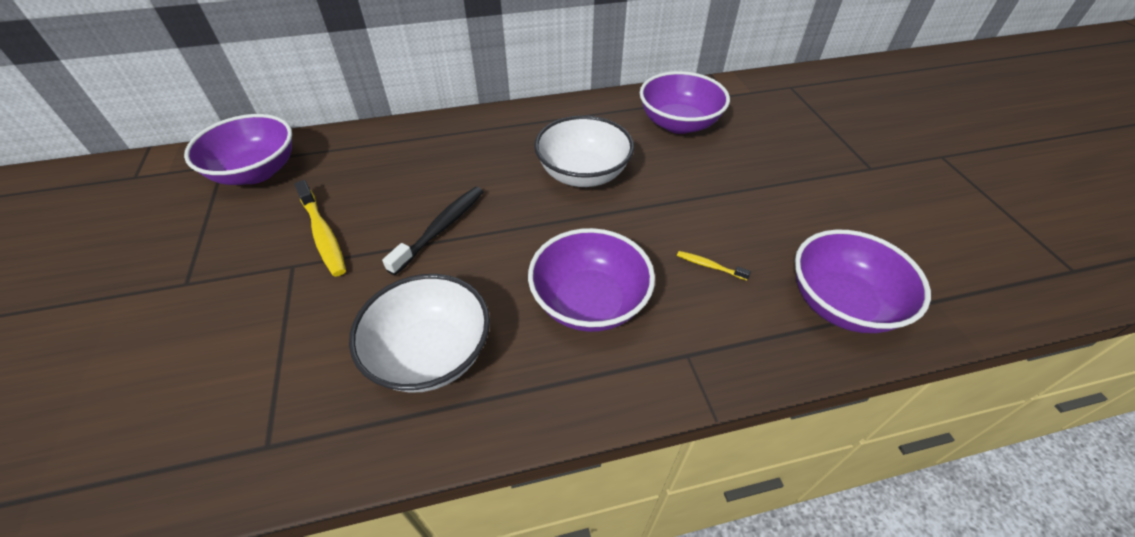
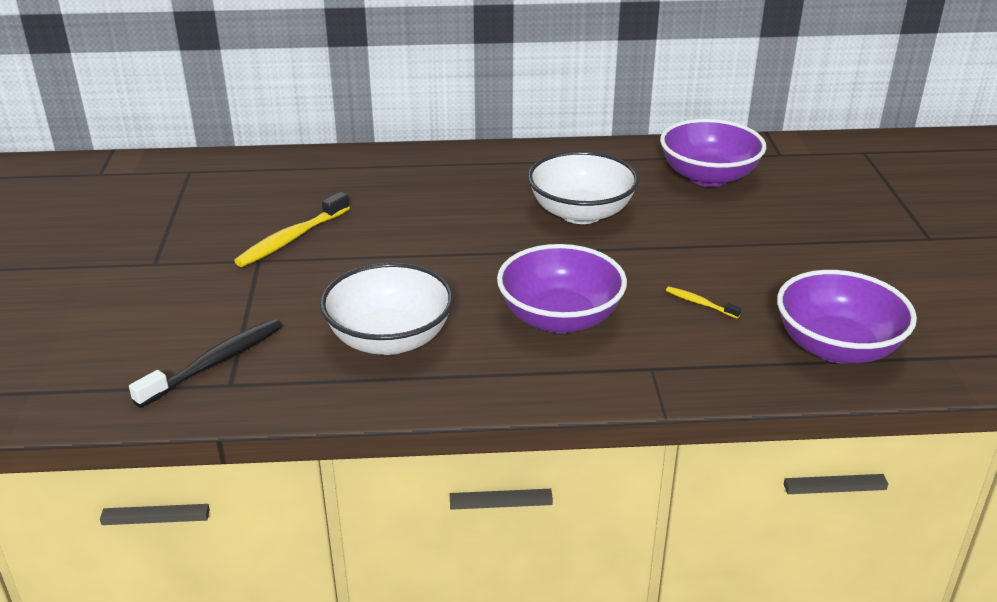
camera: 10 degrees right, 15 degrees down
purple bowl [184,114,292,185] -> none
yellow toothbrush [295,180,346,277] -> yellow toothbrush turned 60 degrees clockwise [234,192,350,267]
black toothbrush [382,187,483,275] -> black toothbrush moved to [129,319,282,408]

